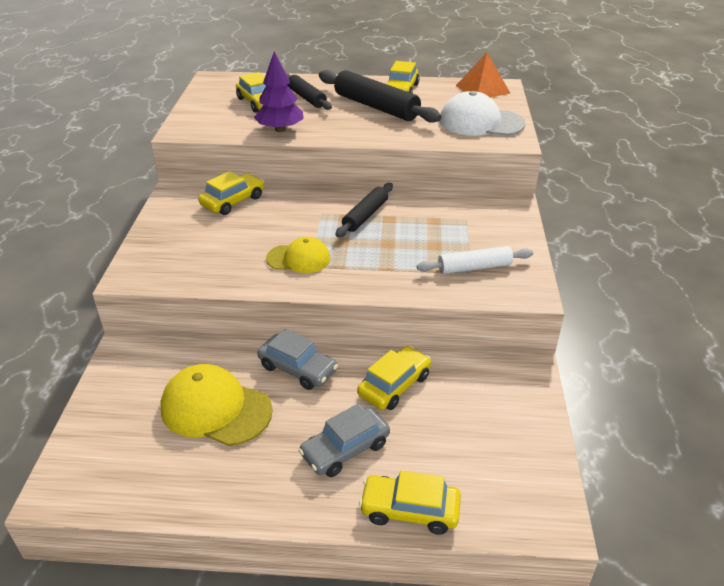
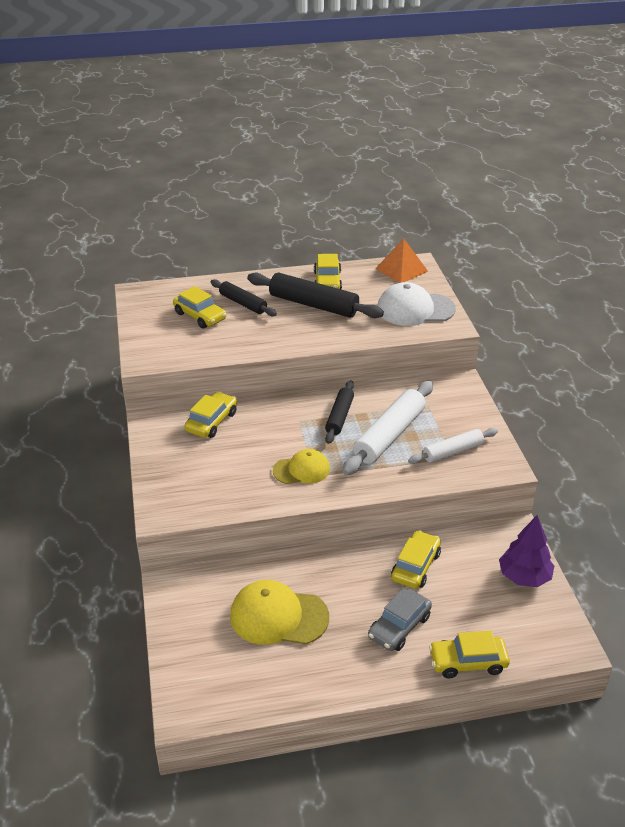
camera: 15 degrees left, 0 degrees up
purple tree [254,51,304,132] -> purple tree moved to [499,515,554,587]
grey car [257,329,338,390] -> none
none -> white rolling pin [342,381,433,475]

